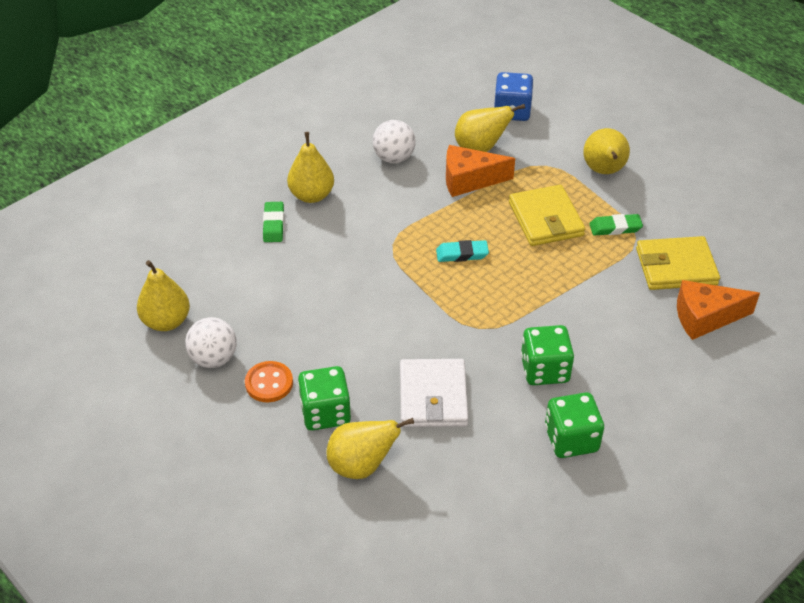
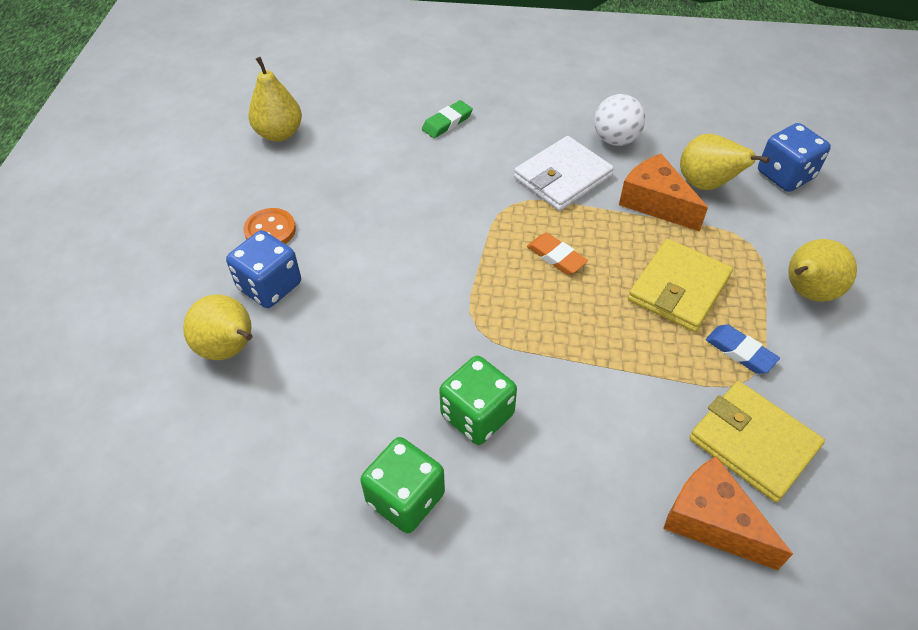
camera: 50 degrees right, 5 degrees up
white ball [185,317,237,368] -> none
yellow pear [287,132,334,203] -> none
green dice [298,366,351,430] -> blue dice [226,230,301,308]
white wallet [400,359,468,427] -> white wallet moved to [514,136,614,211]
turquoise eraser [436,240,489,262] -> orange eraser [527,233,588,275]
green eraser [590,214,643,236] -> blue eraser [706,325,780,374]

